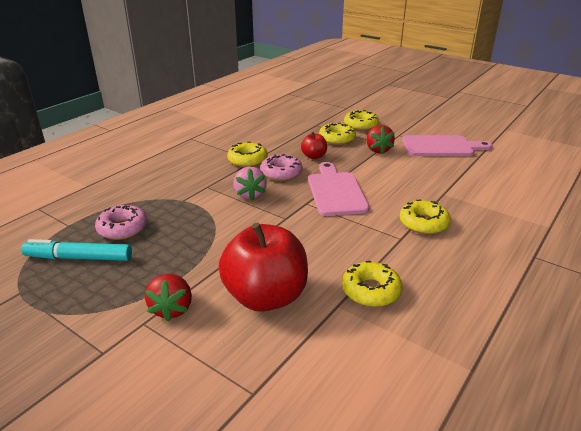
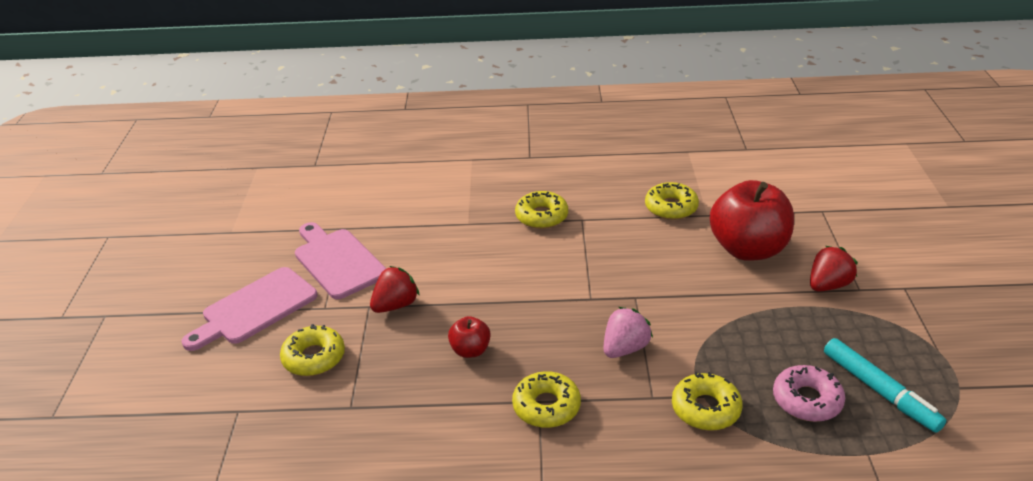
camera: 125 degrees left, 5 degrees up
pink donut [260,154,303,181] -> none
pink cutting board [308,162,369,216] -> pink cutting board moved to [182,267,317,351]
yellow donut [319,123,356,145] -> yellow donut moved to [672,372,743,430]

